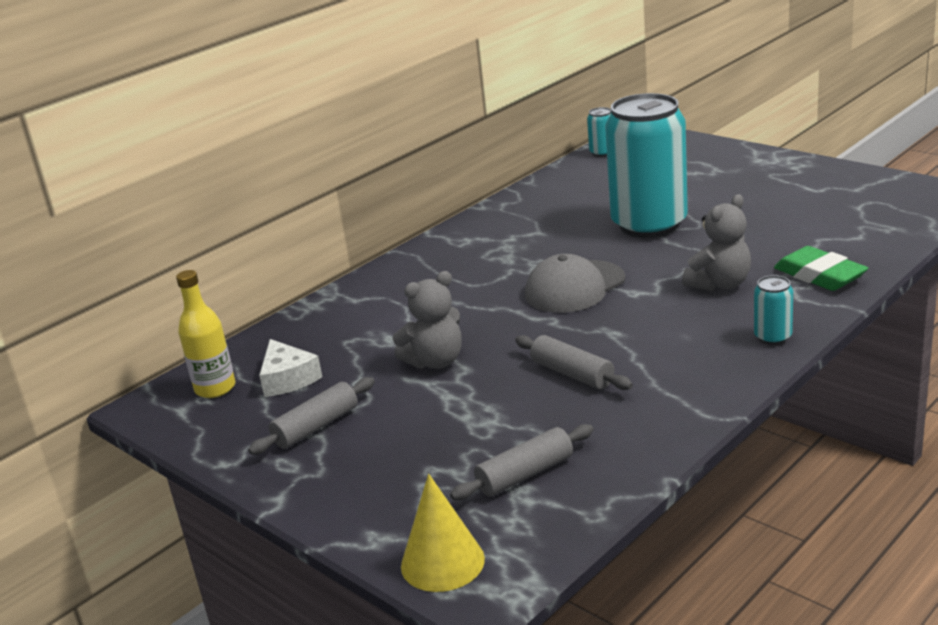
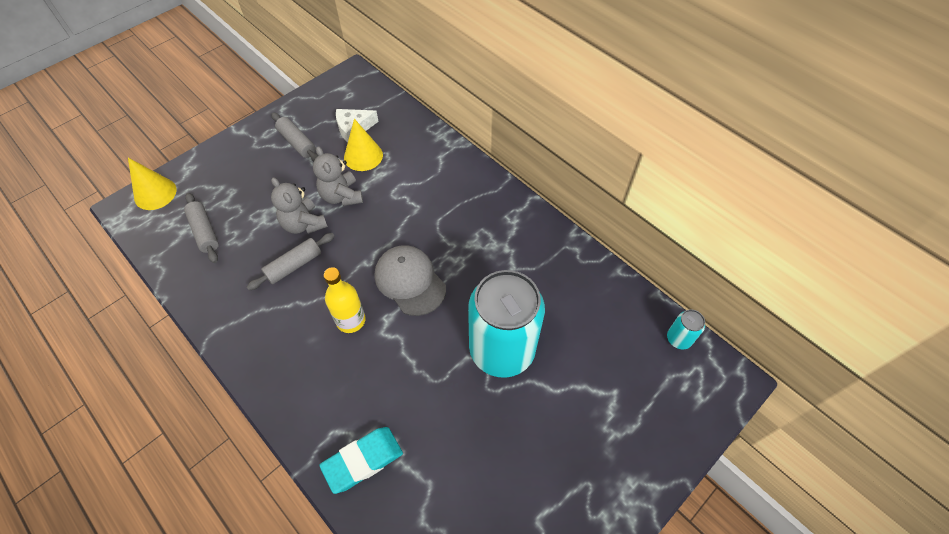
camera: 90 degrees right, 30 degrees up
yellow bottle [176,270,235,398] -> yellow bottle moved to [324,267,365,333]
grey teddy bear [682,194,751,291] -> grey teddy bear moved to [271,177,328,234]
turquoise can [754,275,793,345] -> none
green eraser [774,246,868,291] -> turquoise eraser [319,427,403,494]
none -> yellow cone [344,119,383,171]

